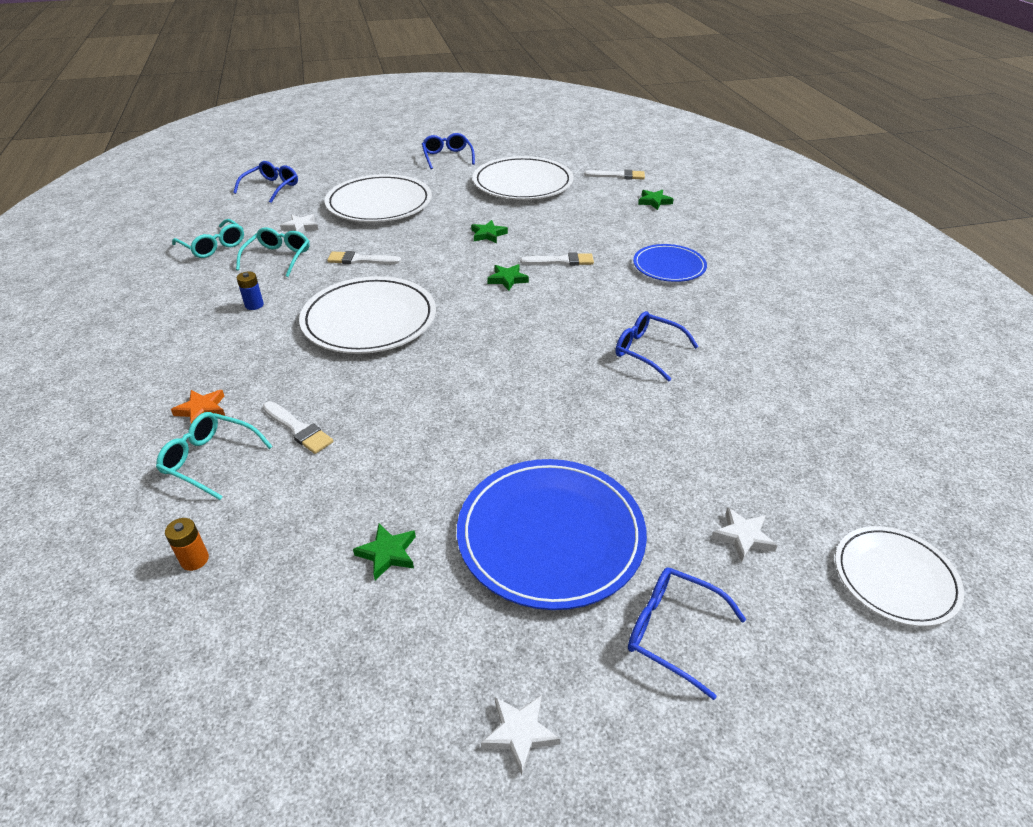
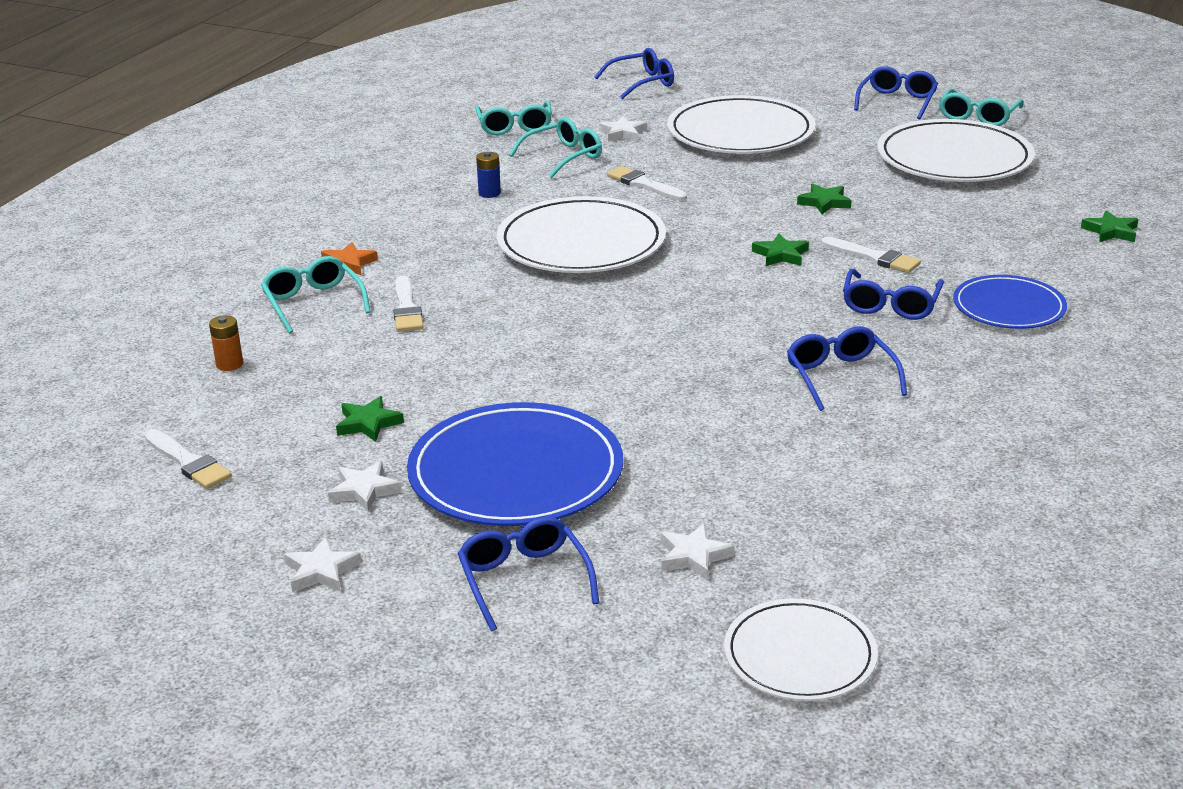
camera: 40 degrees right, 10 degrees down
white brush [584,170,645,180] -> white brush moved to [145,429,232,489]
none -> white star [328,461,402,512]
none -> blue glasses [843,269,944,320]
none -> turquoise glasses [939,88,1024,126]

